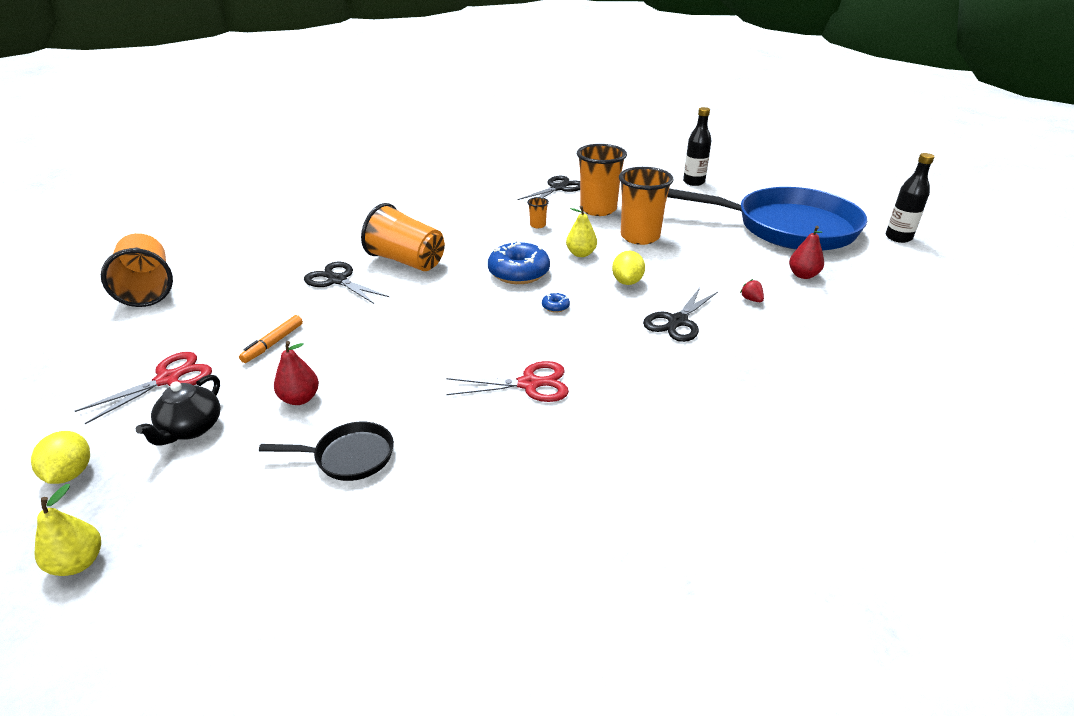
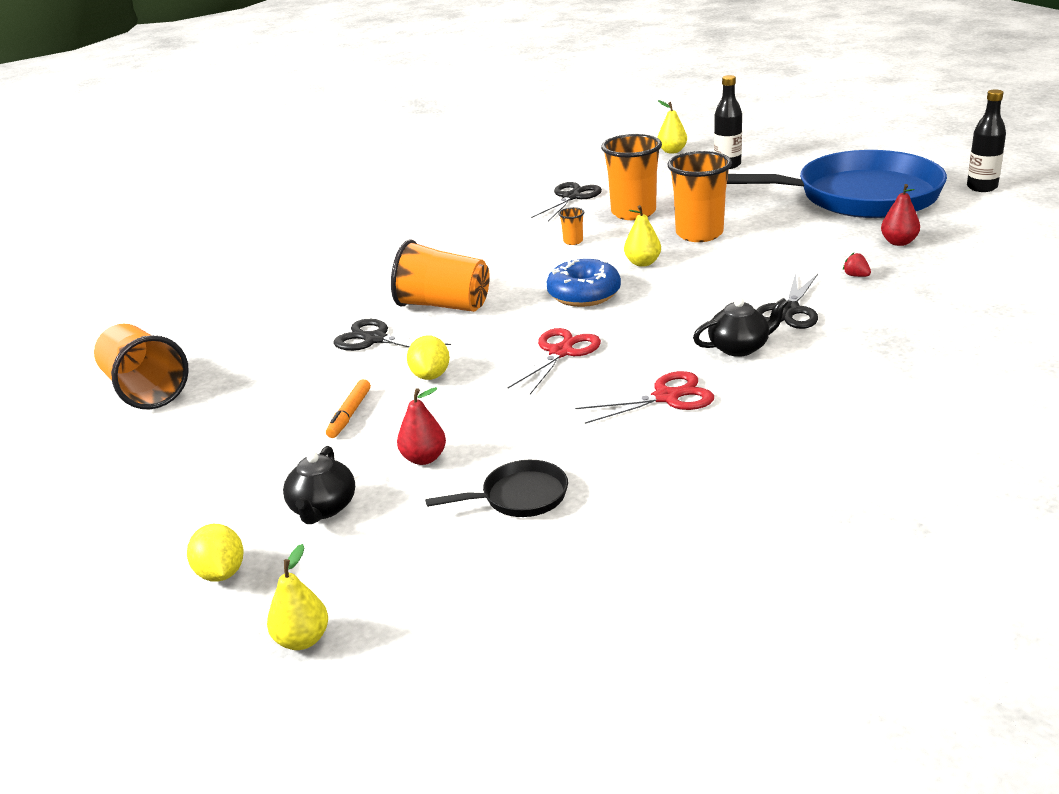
camera: 10 degrees left, 5 degrees down
red scissors [75,352,212,424] -> red scissors moved to [508,328,601,395]
blue donut [542,293,570,312] -> none
yellow lemon [612,251,645,285] -> yellow lemon moved to [407,335,450,380]
none -> yellow pear [657,100,687,154]
none -> black teapot [693,298,788,357]

